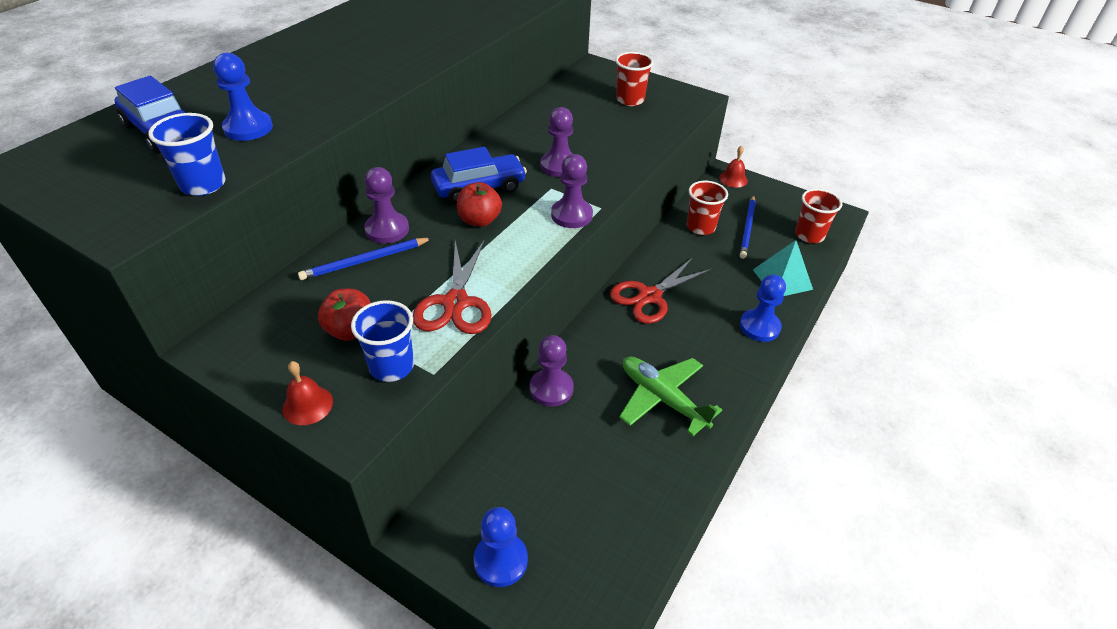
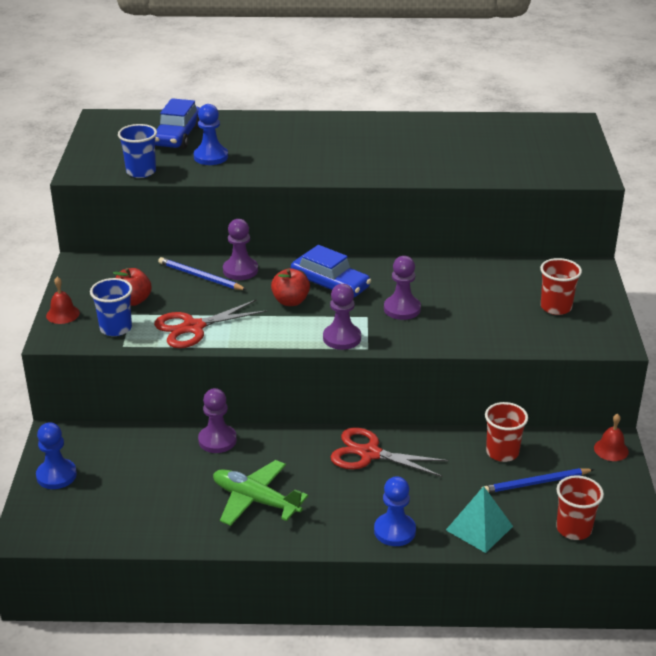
camera: 60 degrees right, 10 degrees down
green plane [619,356,722,436] -> green plane turned 75 degrees counterclockwise [213,460,308,526]

